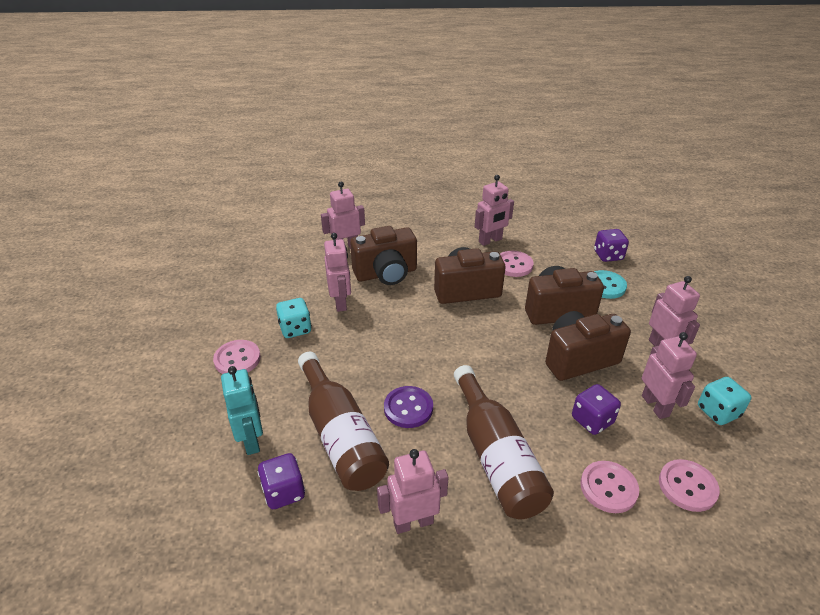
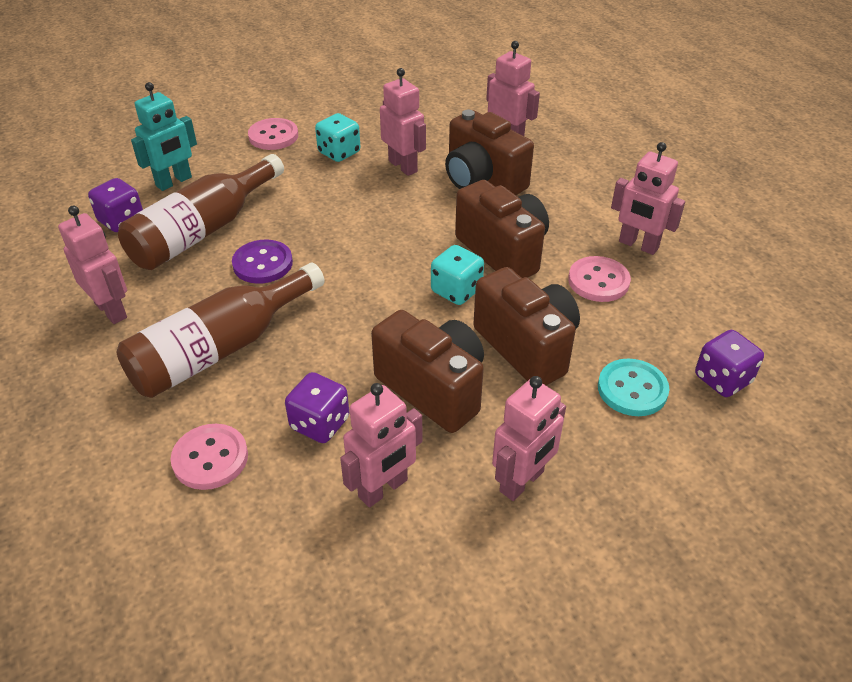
camera: 65 degrees right, 5 degrees up
pink robot [324,233,351,312] -> pink robot turned 90 degrees counterclockwise [380,68,426,176]
pink button [659,459,720,512] -> none
turquoise dice [698,377,751,425] -> turquoise dice moved to [431,245,484,305]

